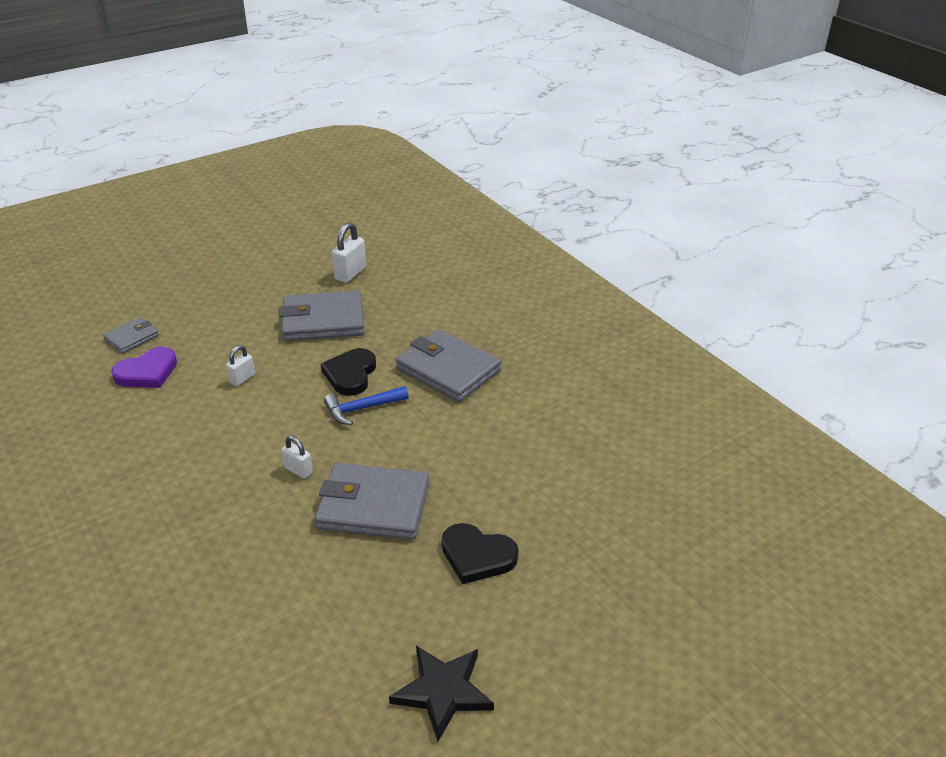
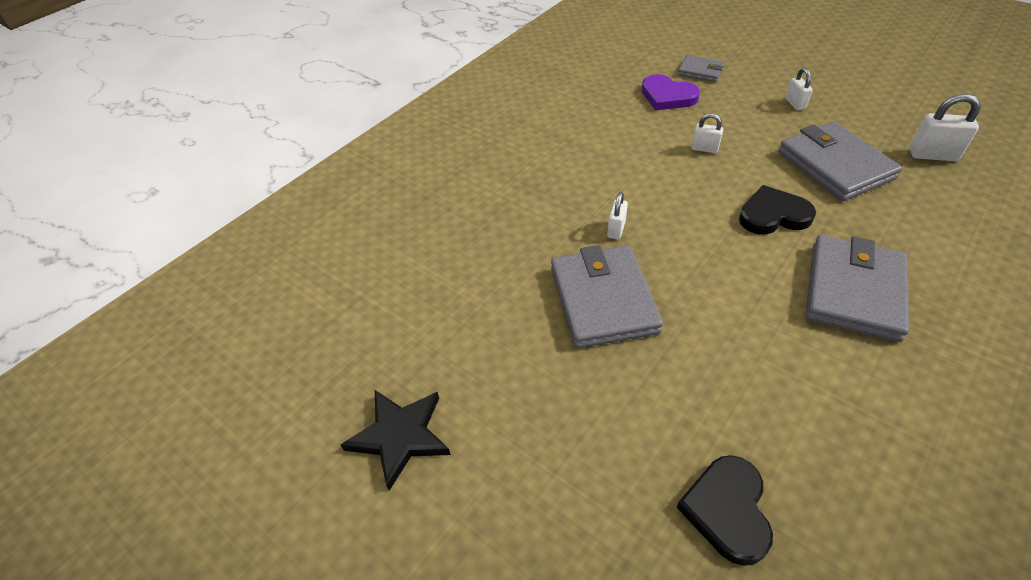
camera: 75 degrees right, 10 degrees up
blue hammer [324,386,409,425] -> none
black heart [442,523,519,584] -> black heart moved to [676,455,773,566]
none -> white padlock [785,68,813,110]

